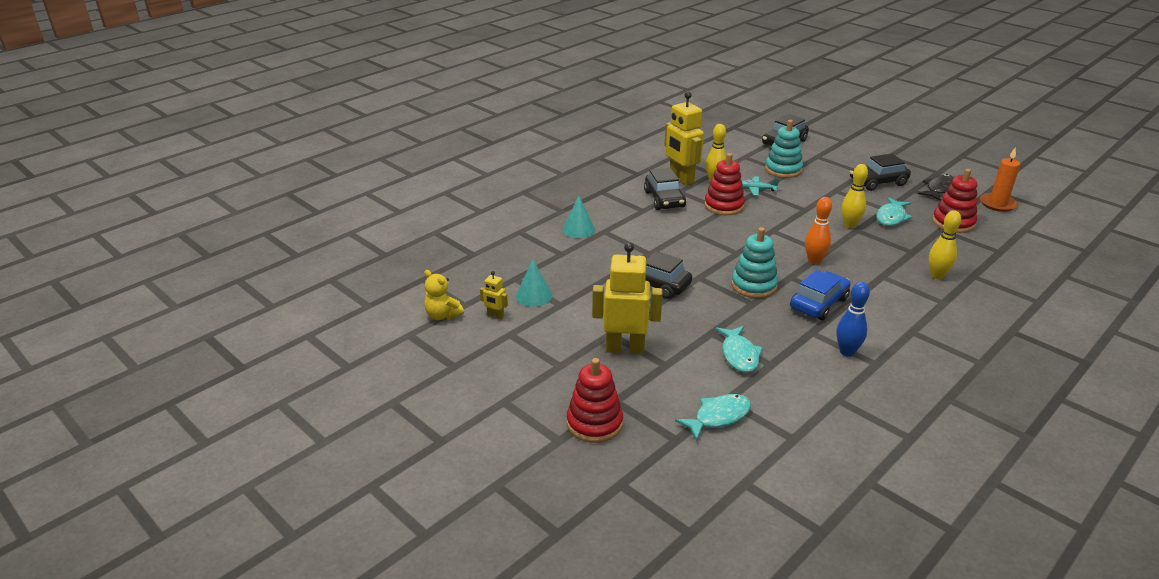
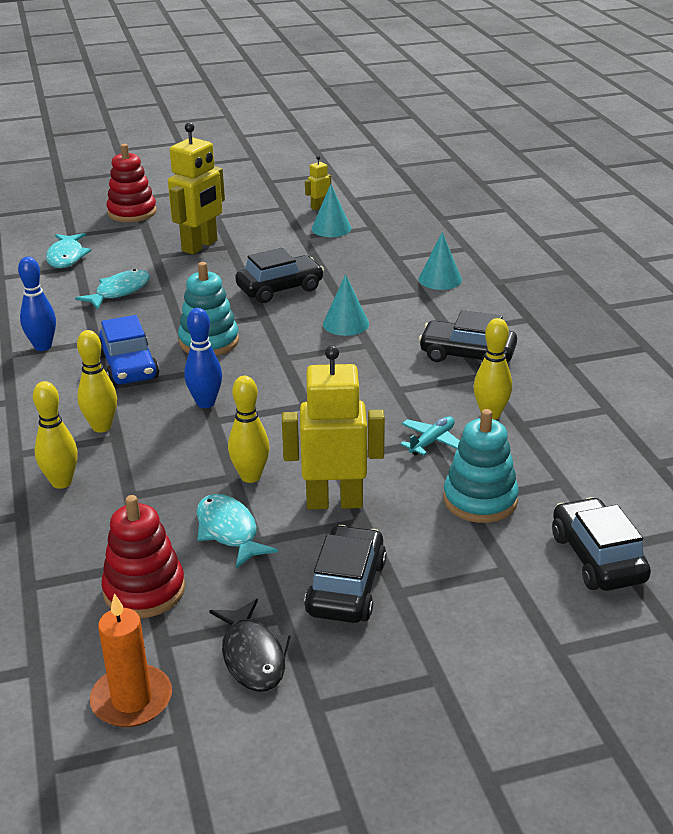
camera: 120 degrees right, 0 degrees up
yellow teddy bear [424,270,464,320] -> none
yellow robot [664,92,704,186] -> yellow robot moved to [282,346,385,510]
red stacking toy [704,153,745,215] -> none
turquoise fish [715,326,763,373] -> turquoise fish turned 105 degrees clockwise [75,269,150,310]
orange bowling pin [805,197,832,264] -> blue bowling pin [184,308,222,408]
none -> yellow bowling pin [77,330,117,433]
none -> turquoise cone [323,274,369,336]

